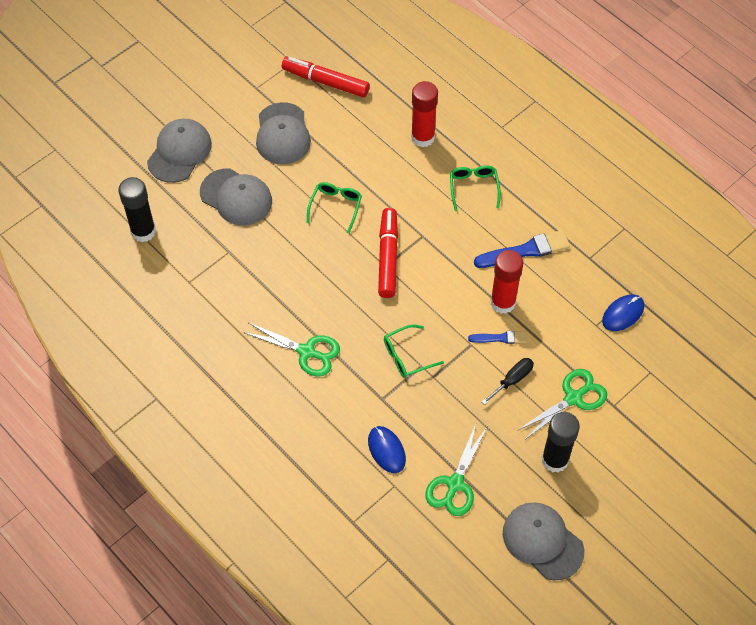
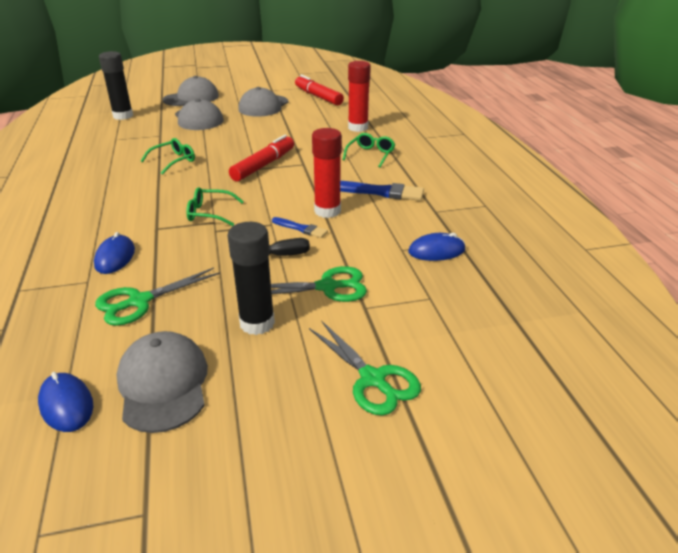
camera: 30 degrees right, 25 degrees down
green scissors [243,323,340,376] -> green scissors moved to [309,320,421,416]
green glasses [307,182,362,233] -> green glasses moved to [141,138,195,175]
none -> blue mouse [38,372,93,432]

